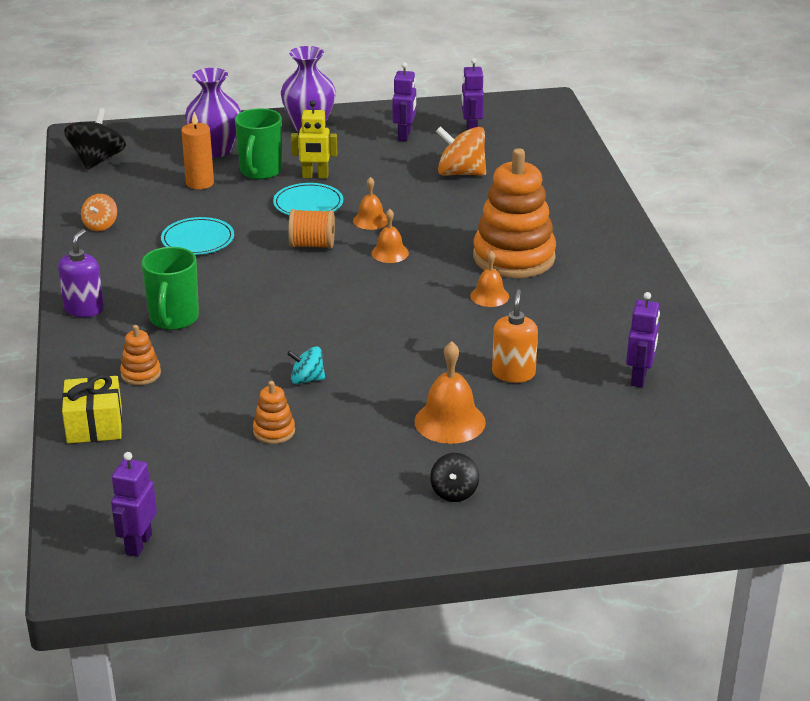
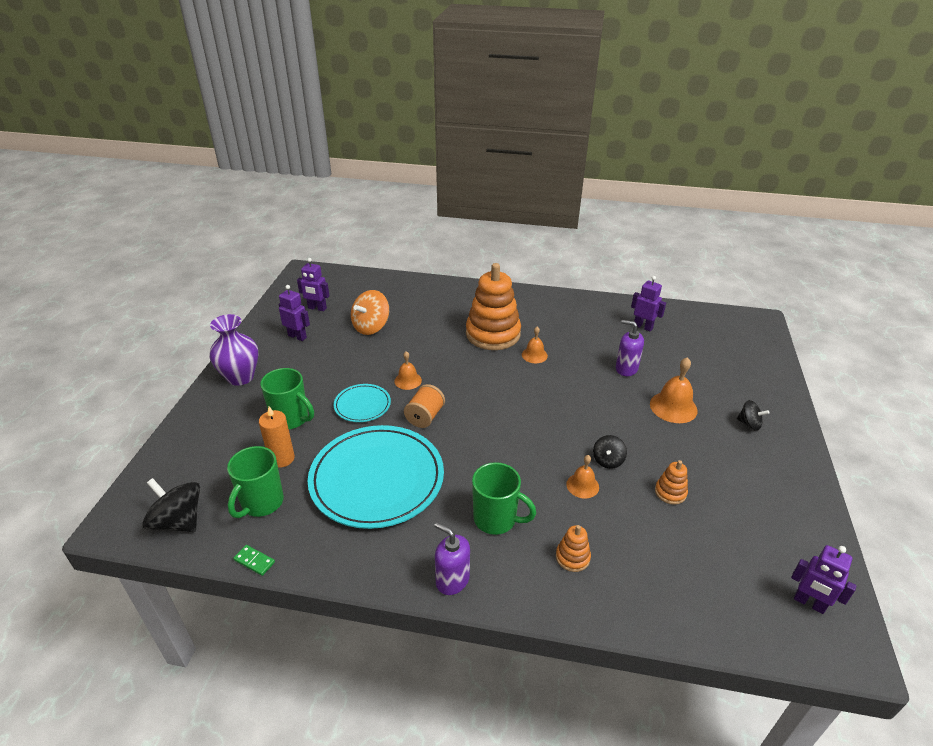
camera: 70 degrees left, 5 degrees up
yellow gift [62,374,122,444] -> none
orange spinning top [81,194,117,231] -> none
turquoise plate [161,217,234,255] -> turquoise plate [308,425,444,529], size x2.09
purple vase [185,68,241,158] -> none
turquoise spinning top [287,347,325,384] -> black spinning top [593,435,627,469]
yellow robot [291,100,337,178] -> none
orange bell [371,209,409,263] -> orange bell moved to [566,455,599,499]
orange soap dispenser [492,290,538,383] -> purple soap dispenser [616,320,644,376]
none -> green mug [227,446,284,518]
none -> green domino [233,545,275,576]

